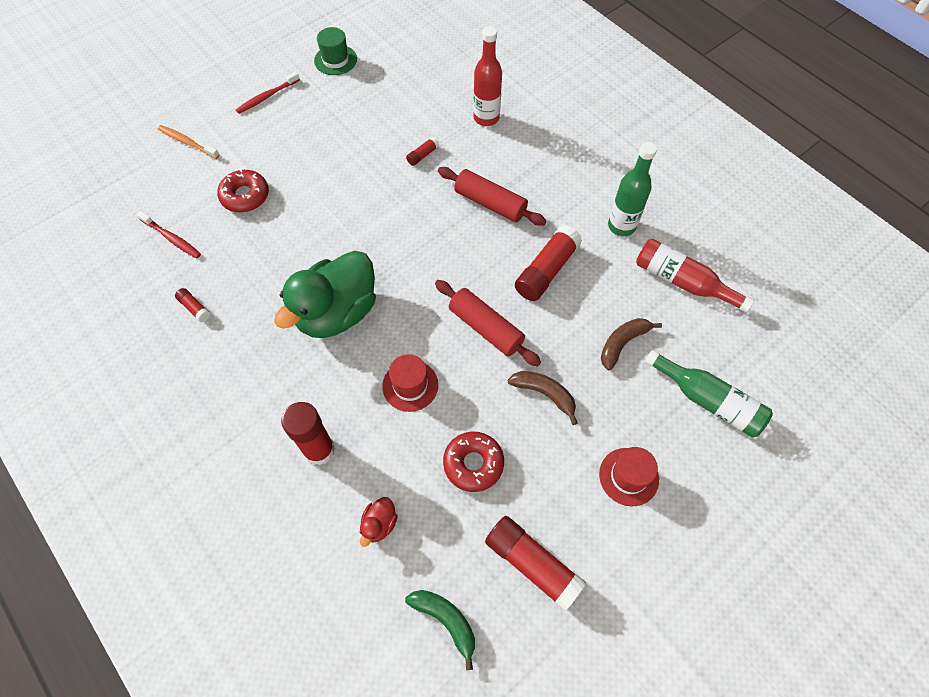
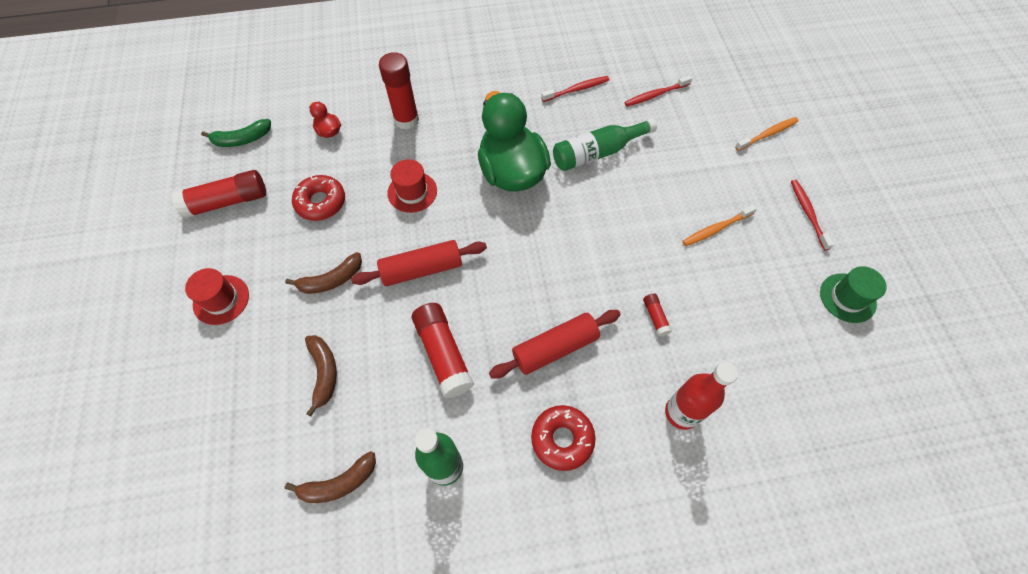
camera: 120 degrees right, 0 degrees up
red glue stick [175,288,210,322] -> red toothbrush [541,76,609,102]
red donut [217,169,269,213] -> red donut moved to [531,405,596,471]
red bottle [636,239,754,313] -> brown banana [285,451,376,503]
green bottle [645,350,773,438] -> green bottle moved to [553,118,657,171]
none -> orange toothbrush [682,205,757,246]

